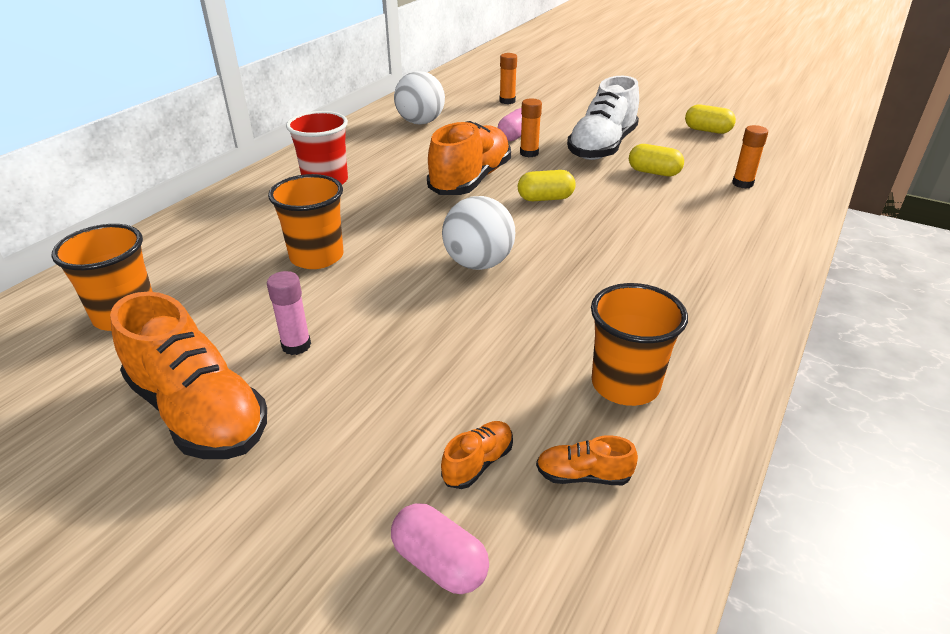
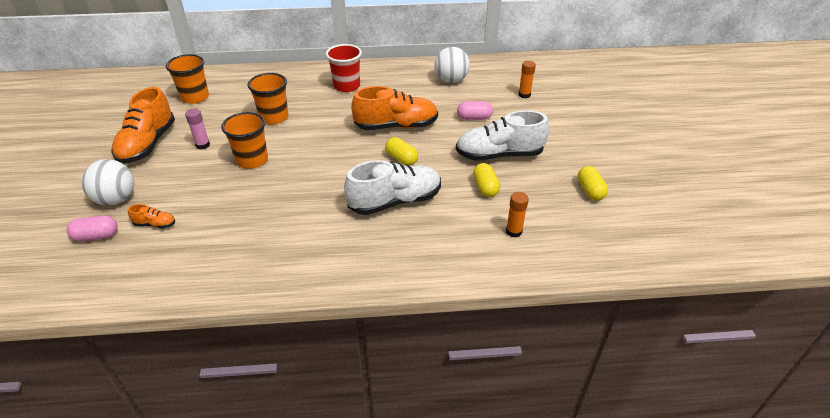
camera: 55 degrees right, 5 degrees up
pink capsule [391,503,489,594] -> pink capsule turned 75 degrees clockwise [67,215,118,241]
white ball [442,196,515,270] -> white ball moved to [82,159,134,206]
orange glue stick [520,98,542,157] -> none
orange shoe [536,435,638,485] -> none
orange cup [591,283,688,406] -> orange cup moved to [221,112,268,169]
none -> white shoe [344,160,441,215]

